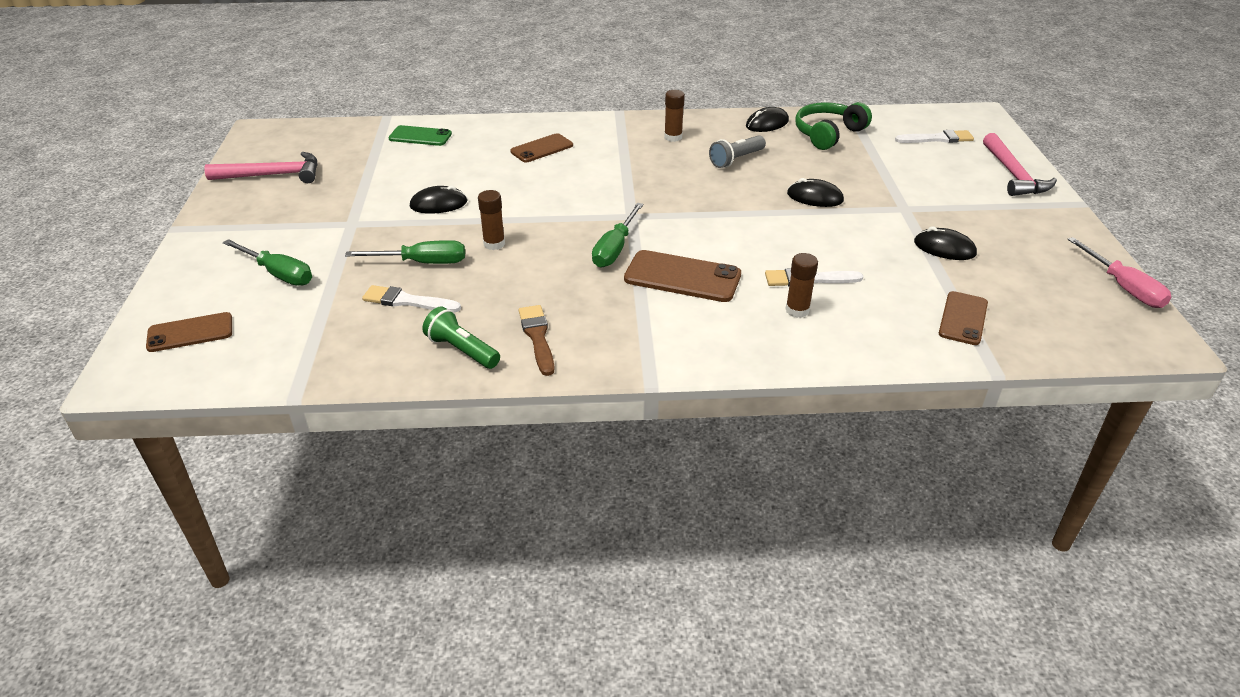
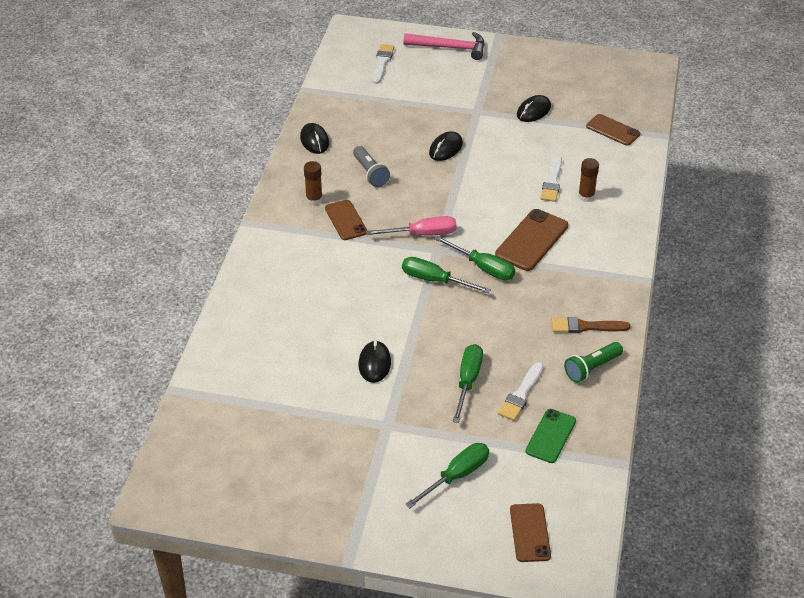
camera: 75 degrees left, 5 degrees up
pink hammer [205,152,318,183] -> none
green phone [388,125,452,146] -> green phone moved to [525,409,576,463]
brown glue stick [478,190,505,250] -> none
brown phone [510,133,573,162] -> brown phone moved to [325,200,367,240]
green headphones [796,102,872,150] -> none
pink screwdriver [1067,237,1171,308] -> pink screwdriver moved to [366,216,457,236]
none -> green screwdriver [402,257,491,293]

